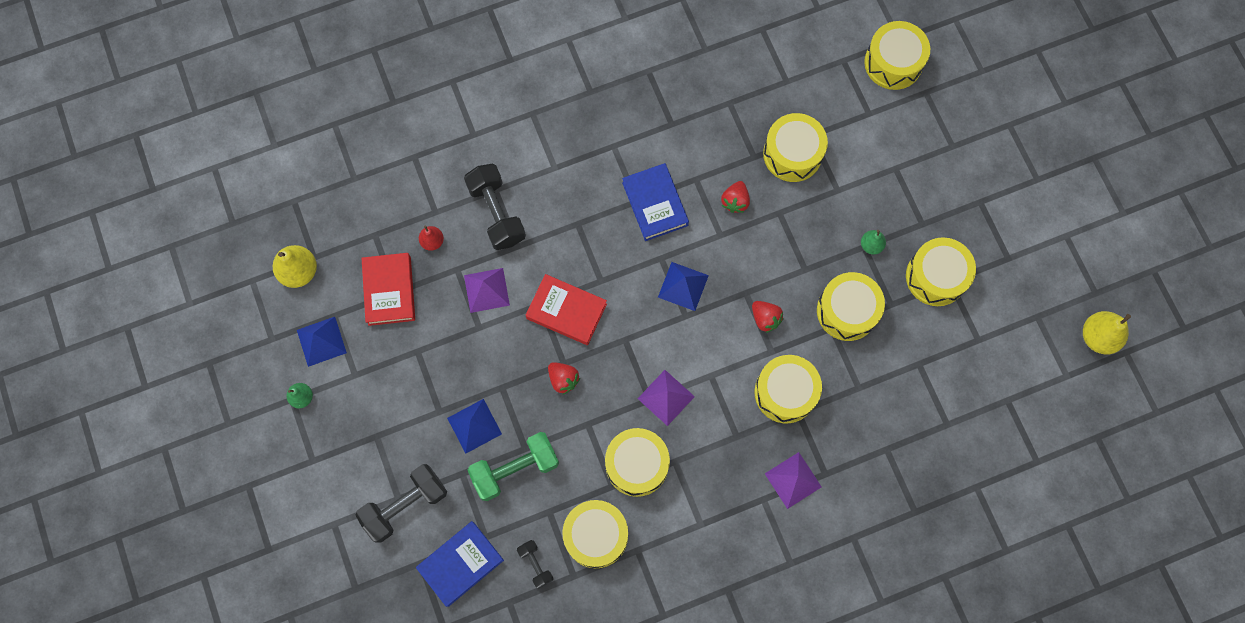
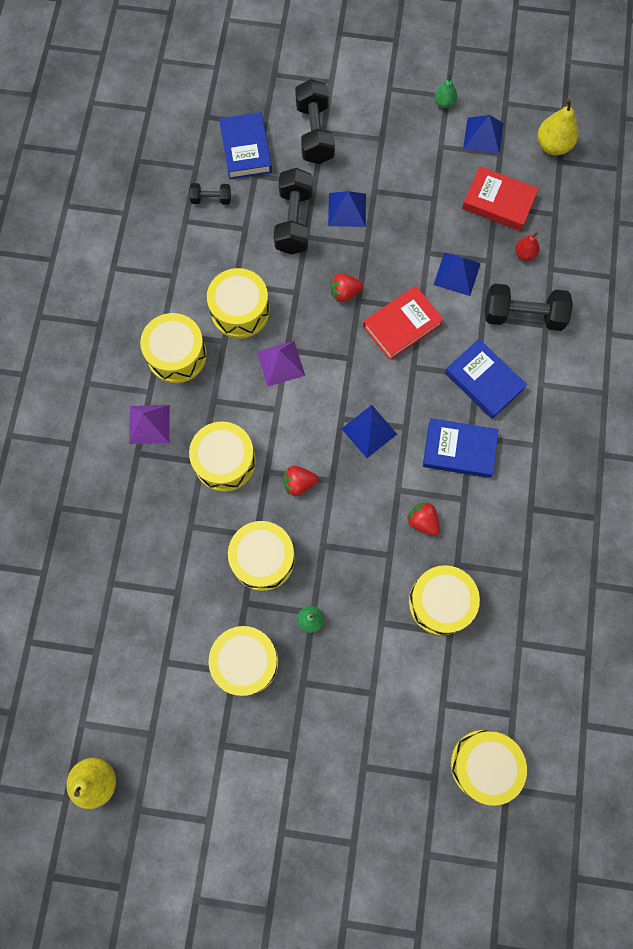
camera: 120 degrees right, 0 degrees up
purple pyramid [464,268,510,313] -> blue pyramid [434,252,481,296]
green dumbbell [468,432,559,501] -> black dumbbell [274,168,313,254]
yellow drum [562,500,628,568] -> yellow drum moved to [140,313,207,383]
none -> blue book [445,339,527,419]

